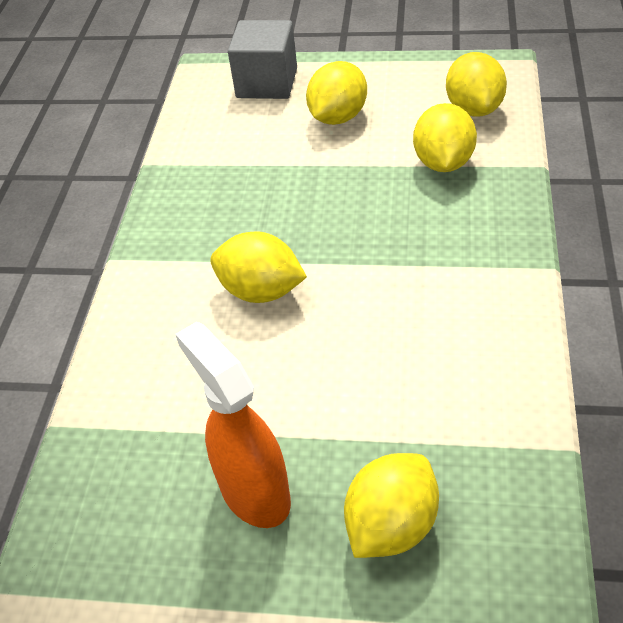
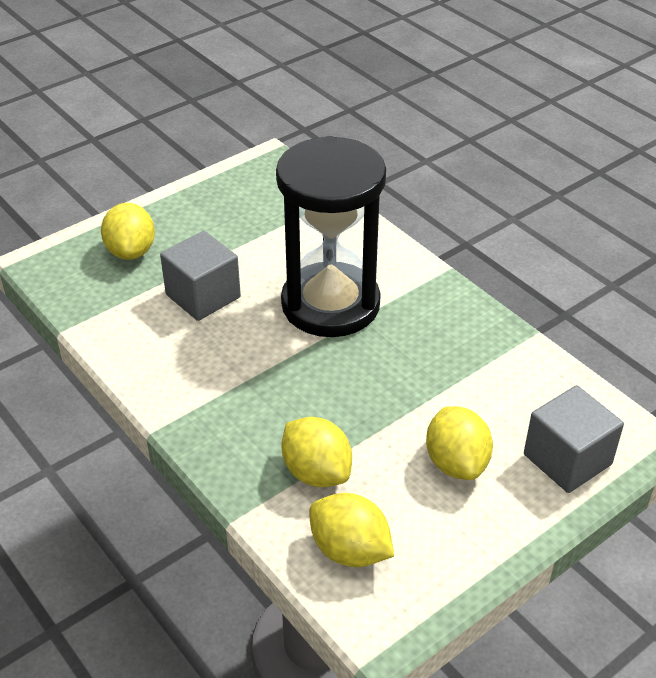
camera: 130 degrees right, 5 degrees down
orange spray bottle [175,322,291,528] -> none
yellow lemon [210,231,307,303] -> black hourglass [276,136,386,337]
none -> grey cube [160,231,241,321]

